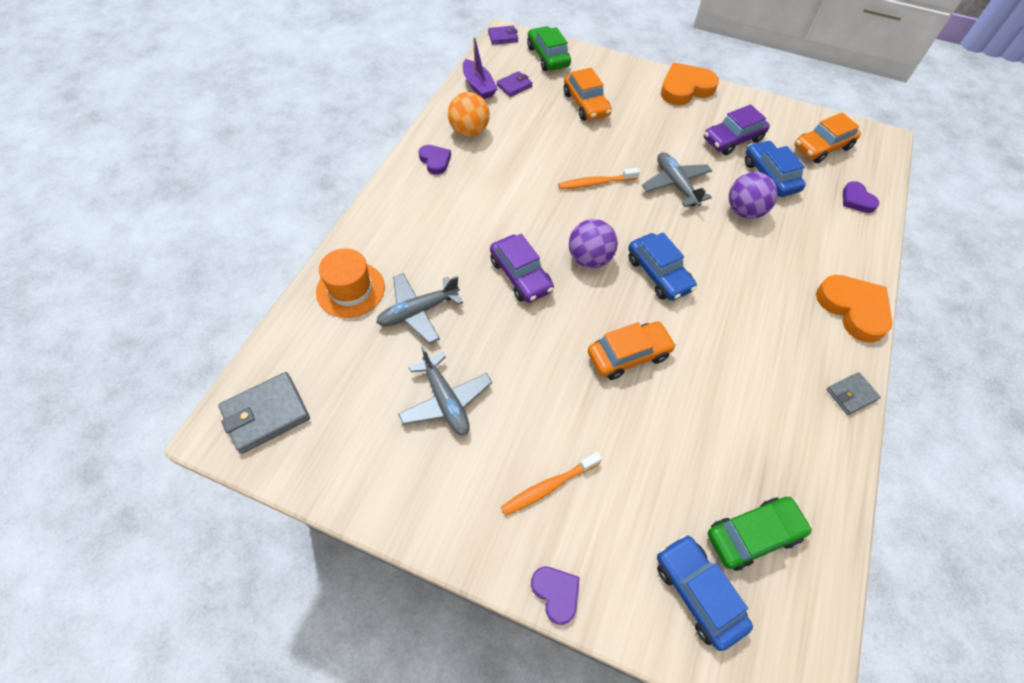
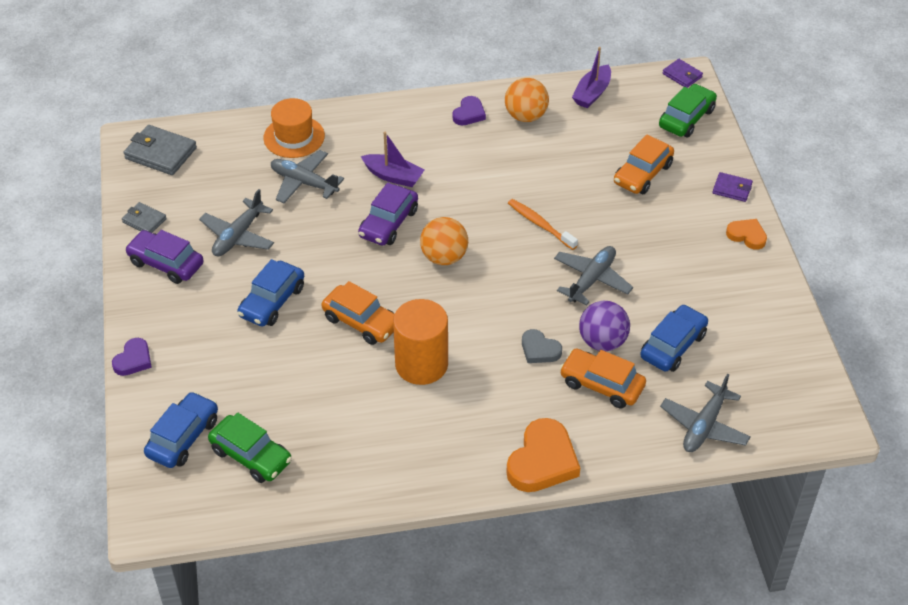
camera: 60 degrees right, 10 degrees down
purple wallet [497,71,533,97] -> purple wallet moved to [713,172,753,202]
orange toothbrush [501,452,602,516] -> none
purple ball [569,219,618,268] -> orange ball [420,217,468,265]
blue car [628,232,697,301] -> blue car moved to [237,259,304,327]
orange heart [661,63,719,105] -> orange heart [726,219,767,250], size x0.56
purple car [704,104,770,155] -> purple car moved to [125,230,204,284]
orange car [794,112,861,163] -> orange car moved to [560,349,646,408]
grey wallet [827,372,881,415] -> grey wallet moved to [122,202,167,233]
purple heart [843,181,880,213] -> grey plane [660,374,751,452]
none -> purple boat [361,132,424,187]
none -> orange cylinder [393,299,448,385]
none -> grey heart [522,329,562,363]

